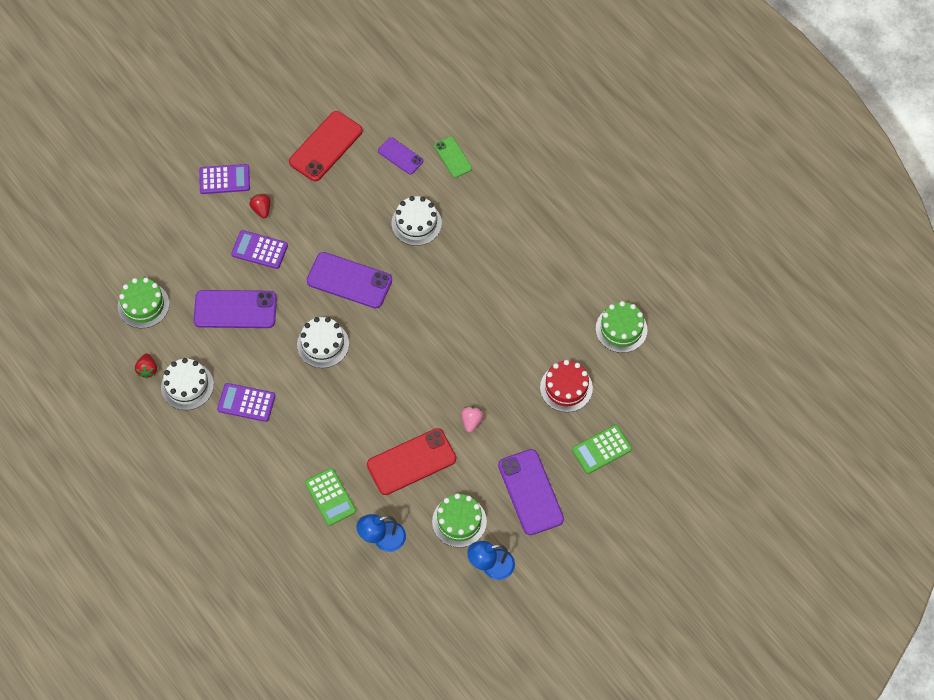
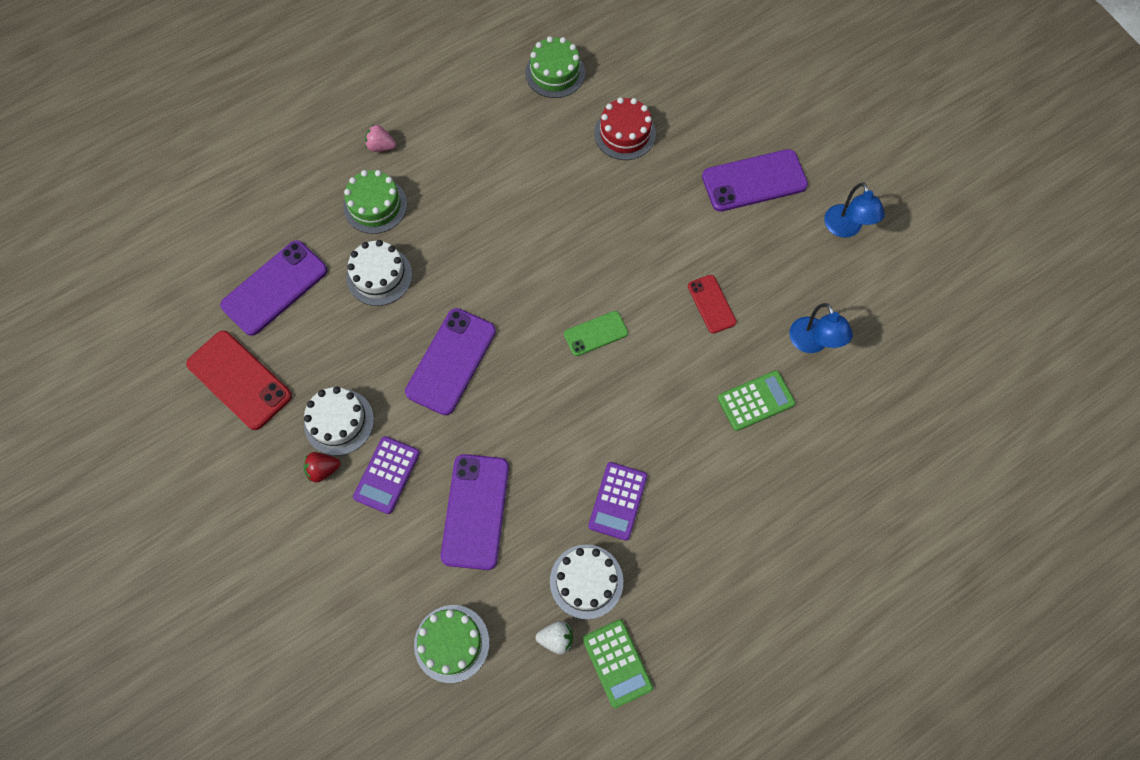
camera: 85 degrees left, 5 degrees up
red strawberry [135,353,157,378] -> white strawberry [536,621,573,654]
purple calculator [199,164,250,194] -> none
white cake [297,317,349,368] -> white cake moved to [304,387,374,456]
red phone [367,428,456,495] -> red phone [688,275,737,334], size x0.57
purple phone [378,137,423,175] -> purple phone [220,240,328,336], size x1.75
green cake [432,493,487,548] -> green cake moved to [343,170,407,234]
green phone [434,136,472,178] -> green phone moved to [564,311,628,356]
pink strawberry [461,406,484,432] -> pink strawberry moved to [365,124,396,152]
green calculator [572,425,632,474] -> green calculator moved to [583,619,653,708]

